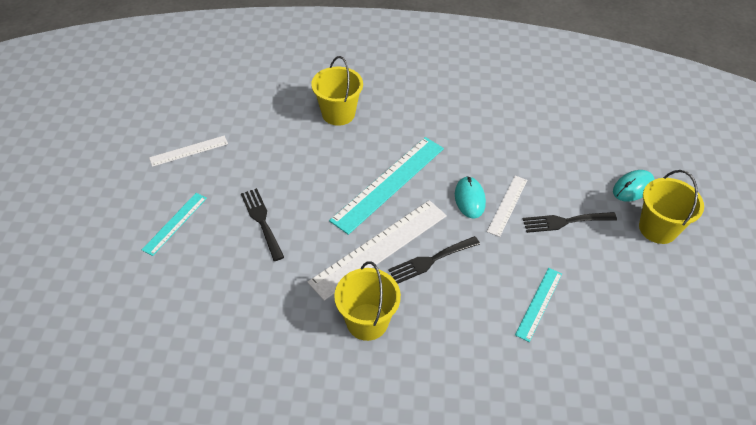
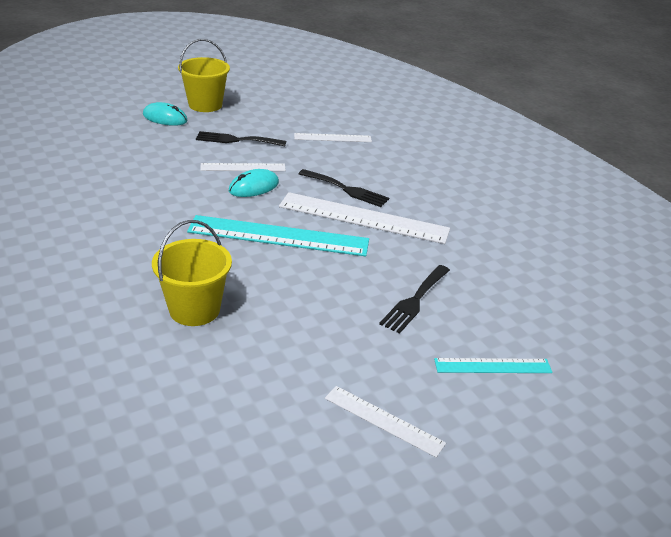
camera: 125 degrees left, 15 degrees down
yellow bucket [334,261,401,341] -> none
turquoise ruler [515,268,562,342] -> white ruler [294,133,372,142]
black fork [523,212,617,233] -> black fork turned 135 degrees clockwise [196,131,286,146]

